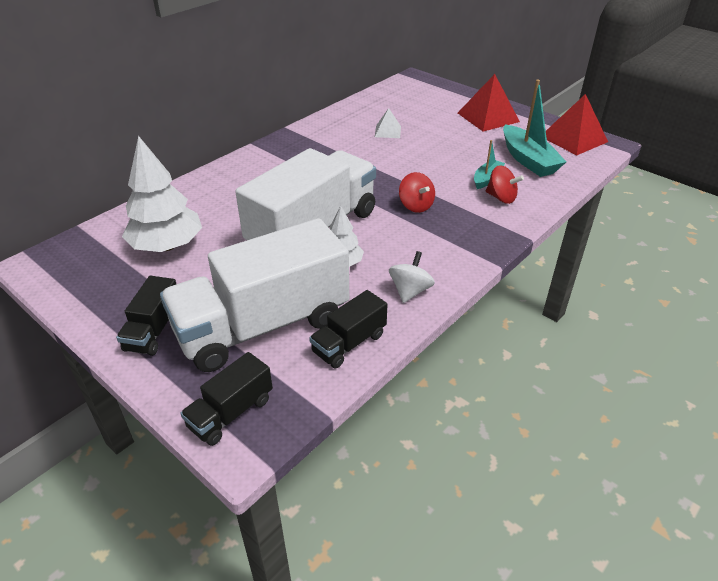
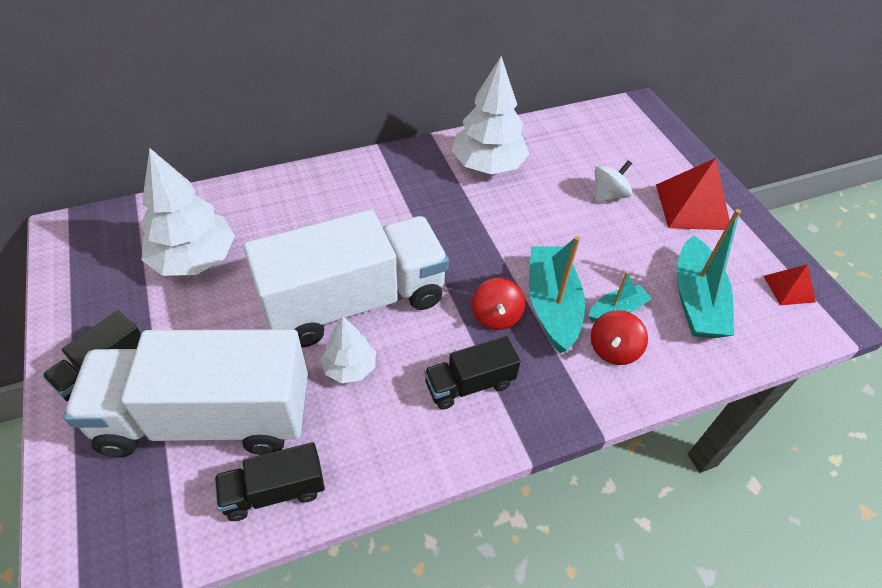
camera: 25 degrees right, 10 degrees up
black truck [180,352,273,446] -> black truck moved to [424,336,521,410]
white pyramid [375,108,401,138] -> none
white spinning top [389,251,435,303] -> white spinning top moved to [595,160,632,203]
red spinning top [486,165,524,204] -> red spinning top turned 60 degrees clockwise [591,310,648,365]
red pyramid [546,94,608,155] -> red pyramid [764,264,816,305], size x0.55
none -> white tree [451,56,529,174]
none -> turquoise boat [529,236,585,353]

